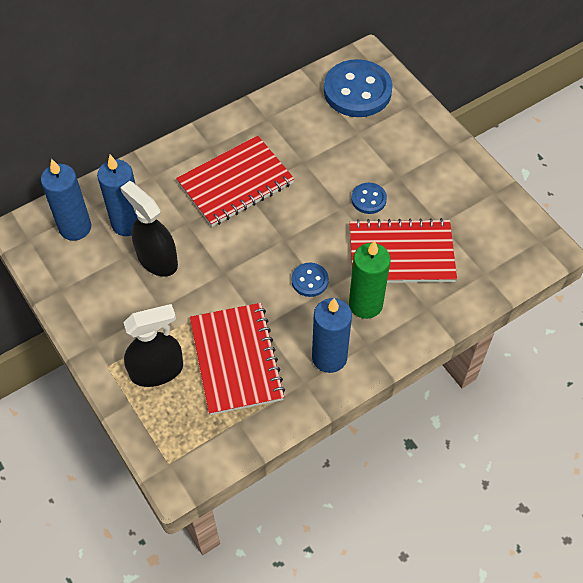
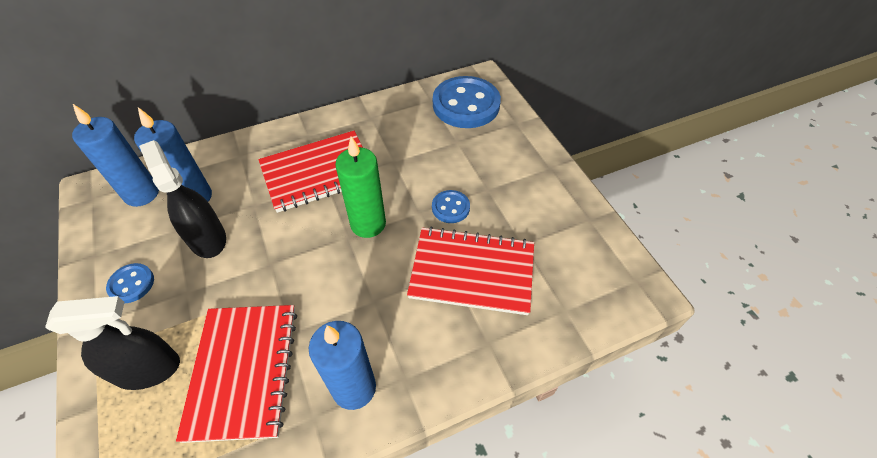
camera: 10 degrees right, 5 degrees down
blue button [292,263,329,297] -> blue button moved to [106,263,154,303]
green candle [349,240,391,319] -> green candle moved to [335,136,386,238]

